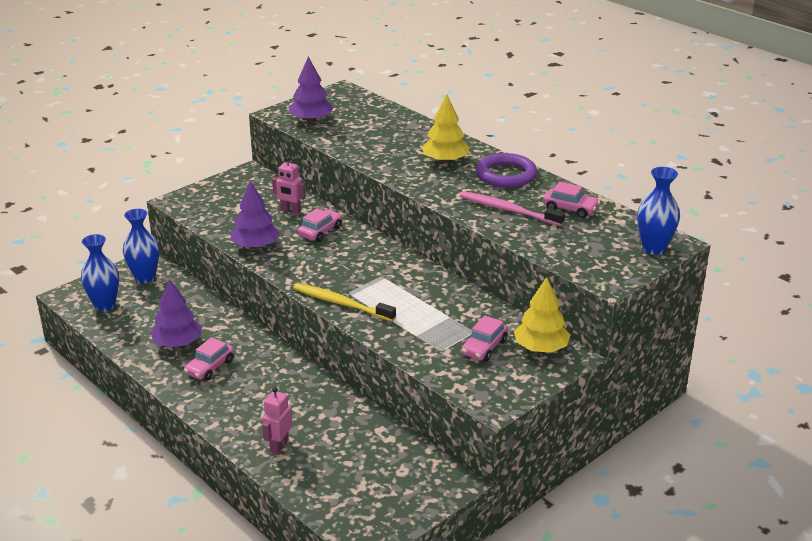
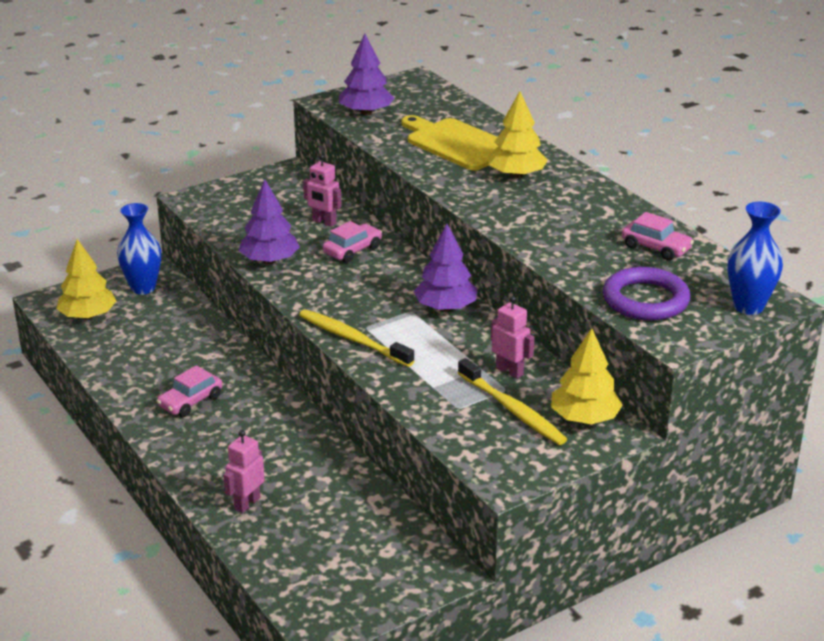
camera: 10 degrees right, 0 degrees up
blue vase [81,234,119,311] -> yellow tree [56,239,116,319]
purple tree [150,279,202,348] -> purple tree moved to [414,224,477,311]
pink toothbrush [460,191,565,226] -> none
pink car [461,316,508,362] -> yellow toothbrush [458,358,567,445]
purple ring [476,153,537,188] -> purple ring moved to [603,267,690,320]
none -> yellow cutting board [401,115,498,170]
none -> pink robot [491,296,534,379]

